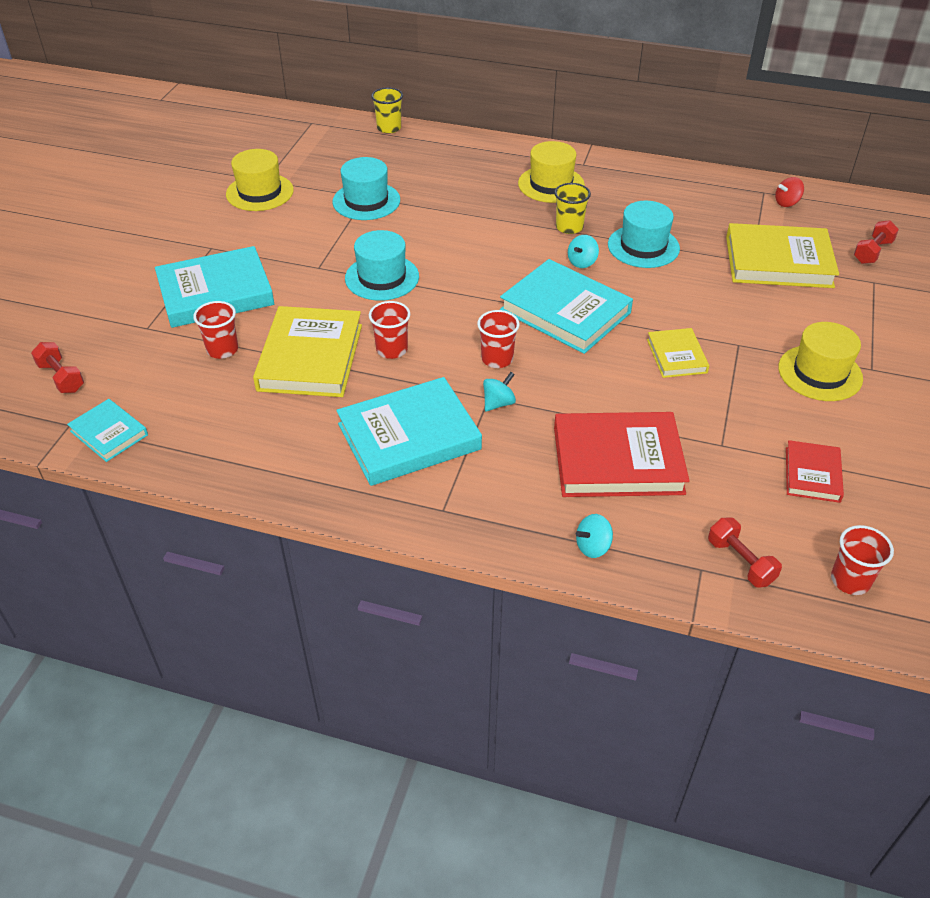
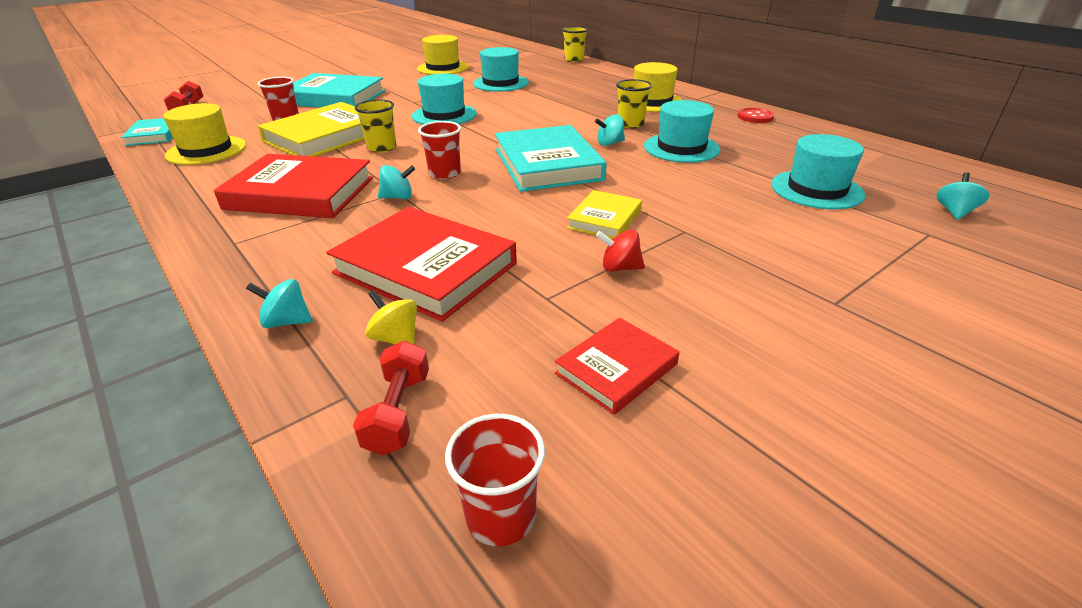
camera: 35 degrees right, 10 degrees down
turquoise book [336,377,482,486] -> red book [214,154,373,218]
red cup [369,301,410,359] -> yellow cup [354,99,396,153]
yellow book [726,223,839,288] -> turquoise hat [771,134,865,210]
red spinning top [775,177,804,207] -> red spinning top moved to [596,229,645,272]
yellow hat [778,322,863,401] -> yellow hat moved to [163,103,246,165]
red dumbbell [854,220,899,264] -> turquoise spinning top [937,172,990,220]
none -> yellow spinning top [365,290,417,345]
none -> red button [737,108,775,123]

